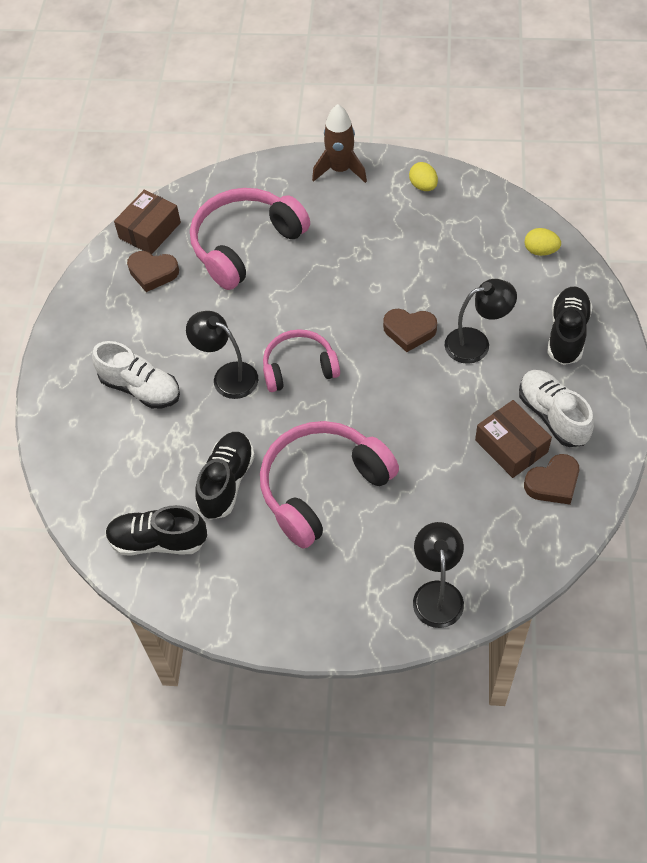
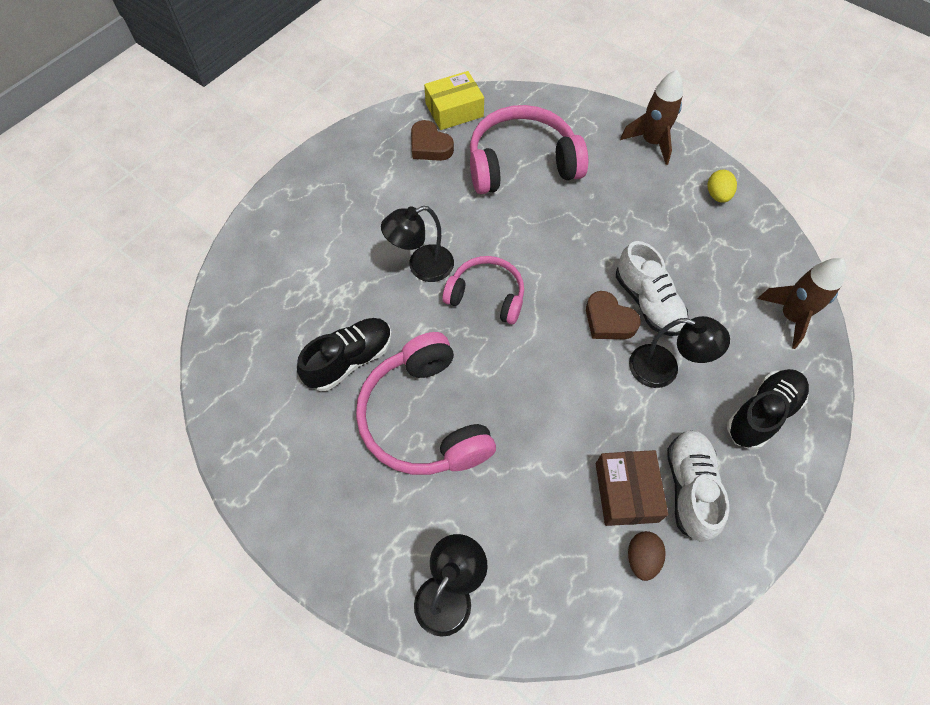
camera: 30 degrees right, 5 degrees up
white shoe [92,341,180,409] -> white shoe moved to [616,241,688,336]
black shoe [105,505,207,556] -> none
brown box [114,190,181,254] -> yellow box [424,71,484,130]
black lamp [186,311,258,399] -> black lamp turned 90 degrees counterclockwise [381,206,454,282]
pink headphones [260,421,399,549] -> pink headphones turned 105 degrees counterclockwise [356,332,496,475]
brown heart [524,454,579,505] -> brown egg [628,531,666,581]
yellow egg [525,228,561,256] -> brown rocket [758,258,846,349]

